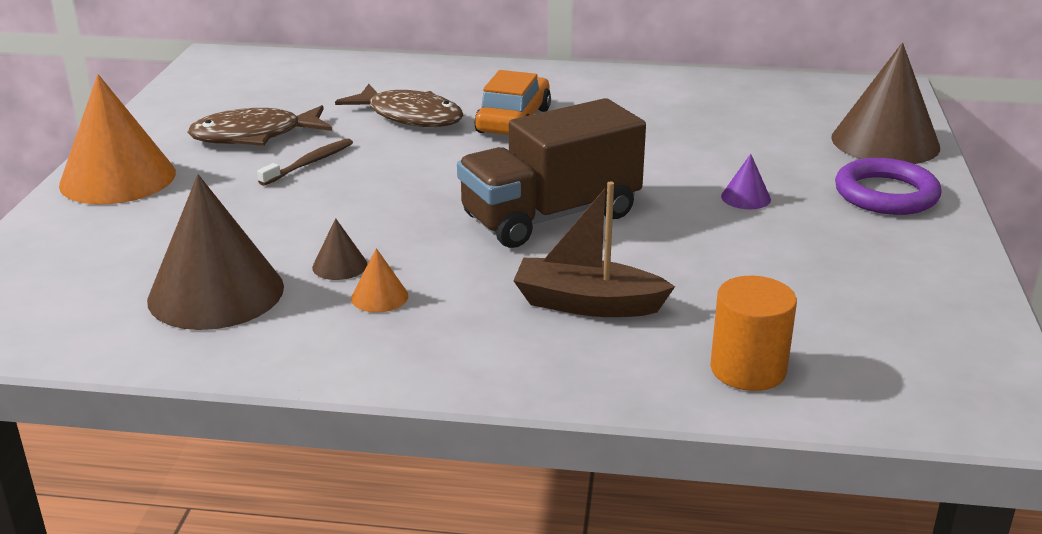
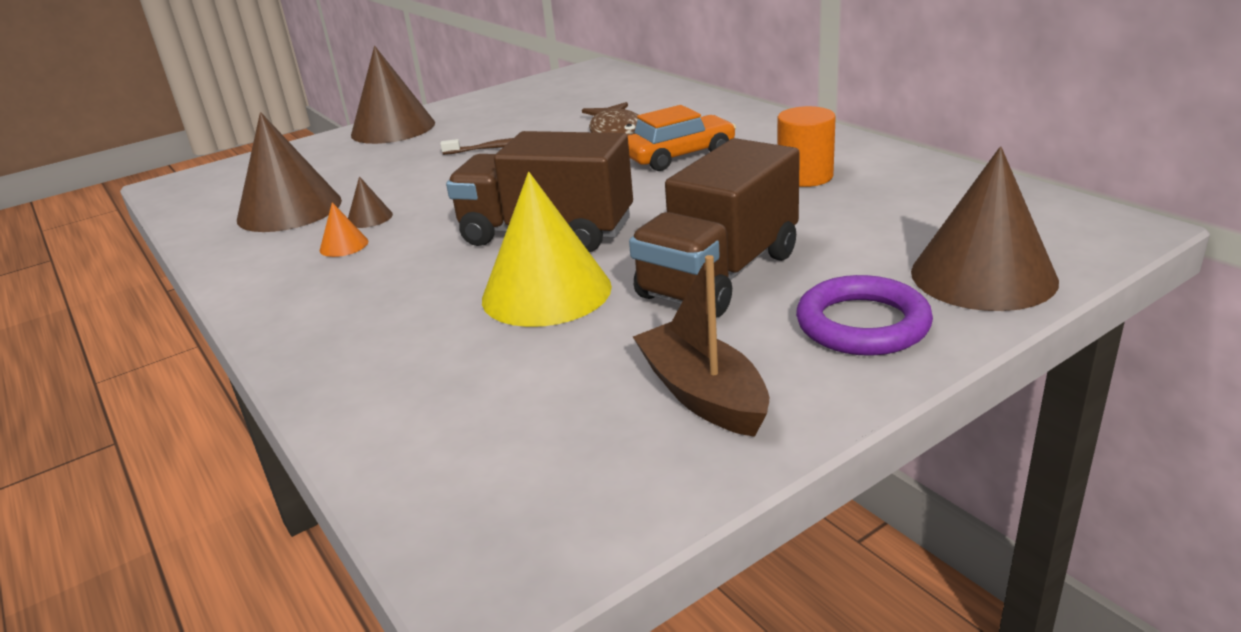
camera: 50 degrees right, 0 degrees up
orange cone [59,74,176,204] -> brown cone [351,46,435,144]
brown fish [187,105,332,146] -> none
brown boat [513,182,675,317] -> brown boat moved to [633,255,769,437]
orange cylinder [710,276,797,391] -> orange cylinder moved to [777,106,836,187]
purple cone [721,154,771,209] -> brown truck [629,138,800,318]
none -> yellow cone [482,172,612,327]

